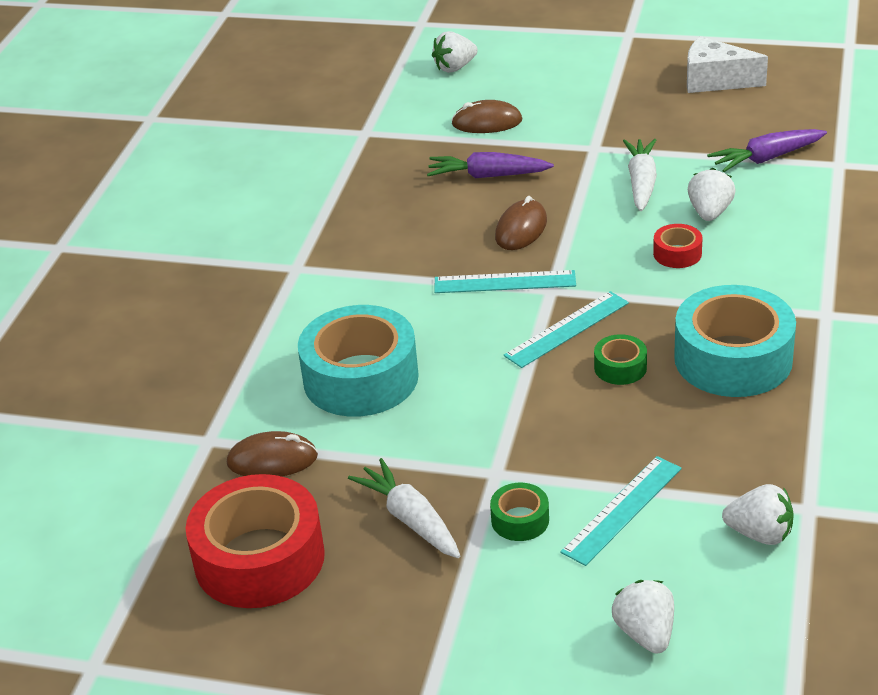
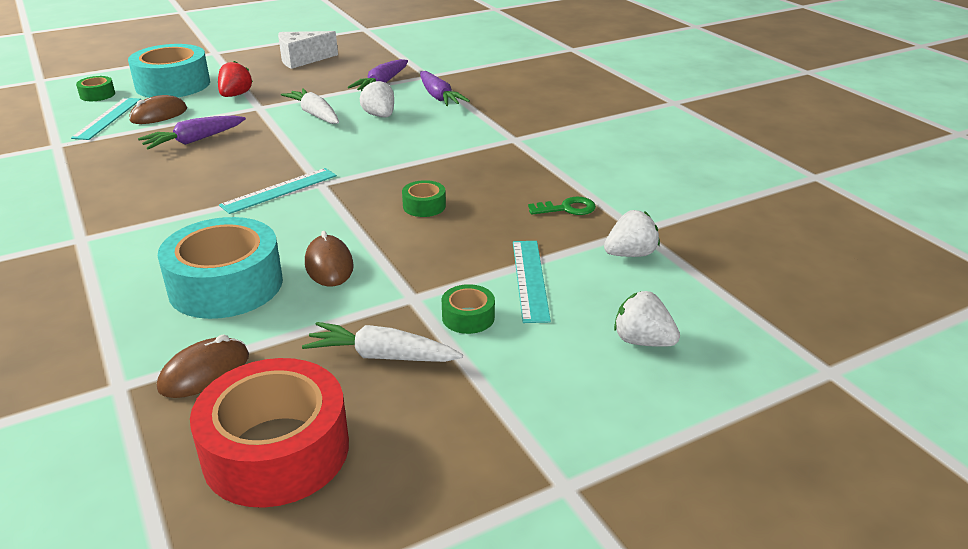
camera: 45 degrees left, 5 degrees down
white strawberry [432,31,478,73] -> green tape [76,76,115,101]
brown mouse [495,196,547,250] -> brown mouse moved to [305,231,354,287]
turquoise ruler [504,291,629,368] -> turquoise ruler moved to [71,98,141,140]
red tape [653,224,703,268] -> none
turquoise tape [674,285,796,397] -> turquoise tape moved to [128,44,210,98]
none -> red strawberry [218,61,253,97]
none -> purple carrot [420,71,470,106]
none -> green key [528,197,596,215]

